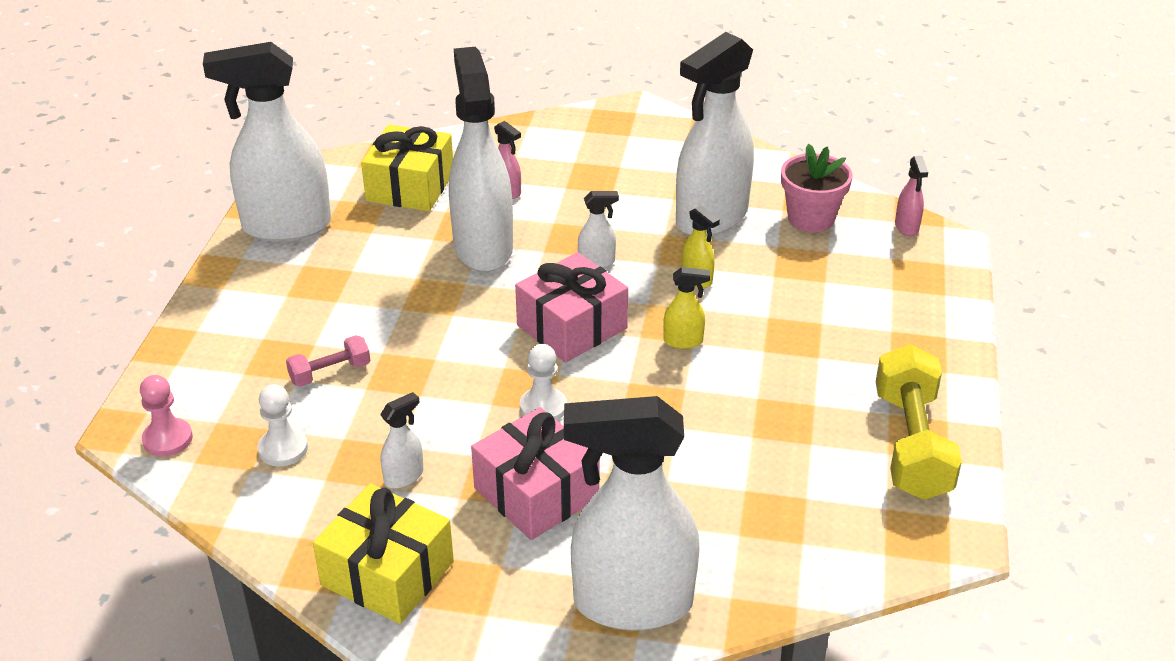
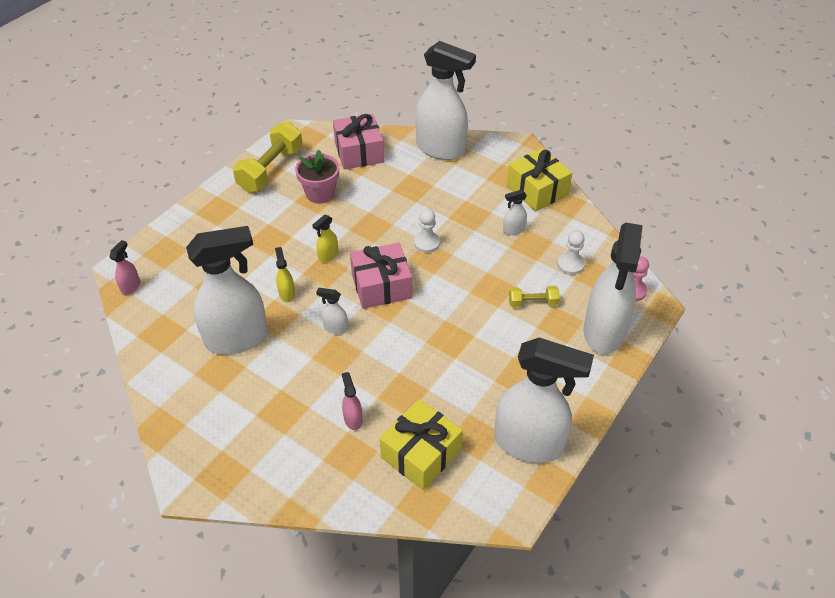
camera: 155 degrees left, 10 degrees up
pink dumbbell [286,335,370,387] -> yellow dumbbell [509,286,560,308]
white spray bottle [449,47,513,272] -> white spray bottle moved to [584,223,643,354]
pink gift [471,407,600,540] -> pink gift moved to [333,114,384,170]
yellow spray bottle [663,267,710,349] -> yellow spray bottle turned 75 degrees counterclockwise [312,215,338,262]
pink flower pot [781,144,852,232] -> pink flower pot moved to [295,150,339,204]

